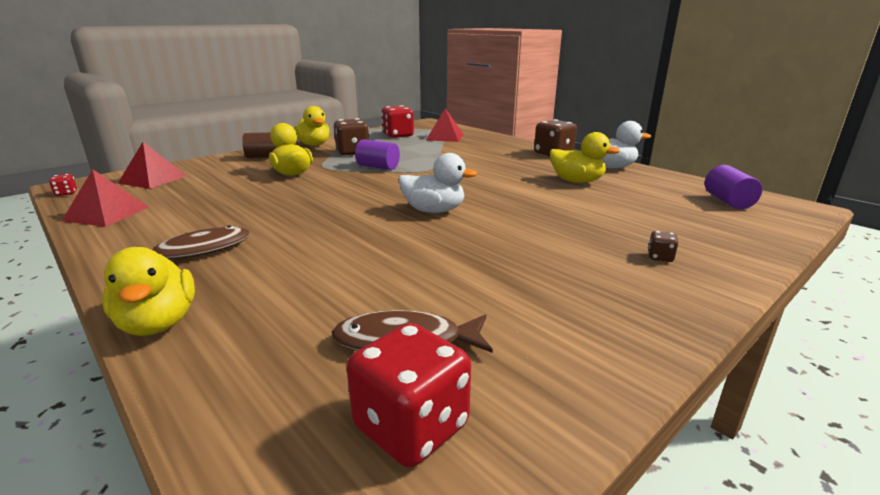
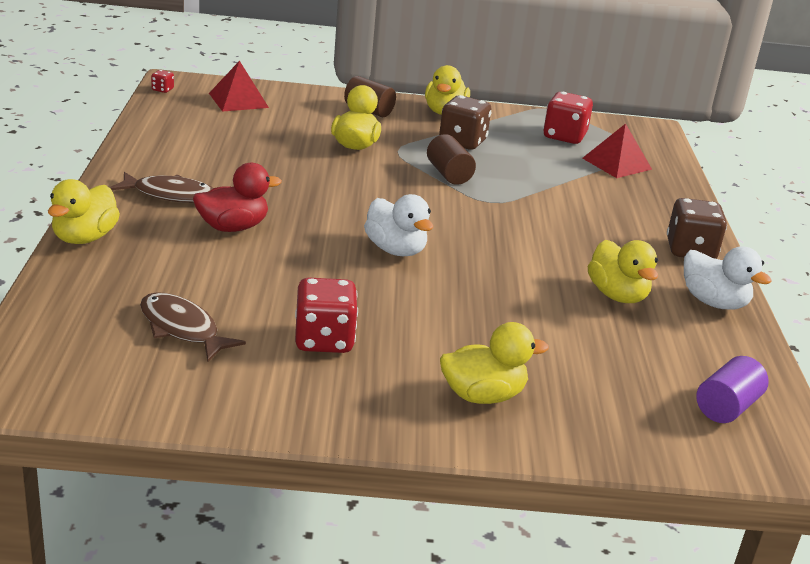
camera: 40 degrees right, 5 degrees up
red pyramid [62,169,149,227] -> none
red dice [347,323,471,468] -> red dice moved to [295,277,358,353]
purple cylinder [355,139,400,170] -> brown cylinder [427,134,476,185]
brown dice [648,231,678,262] -> yellow duck [440,322,549,404]
none -> red duck [193,163,282,232]

